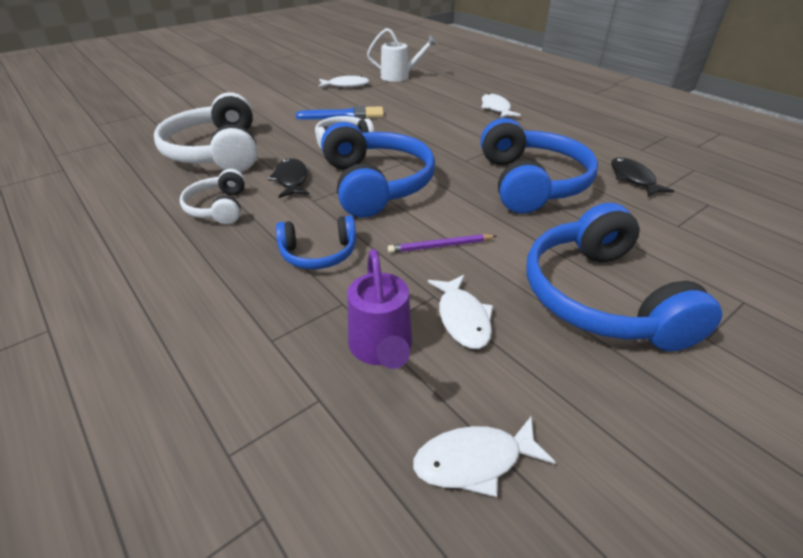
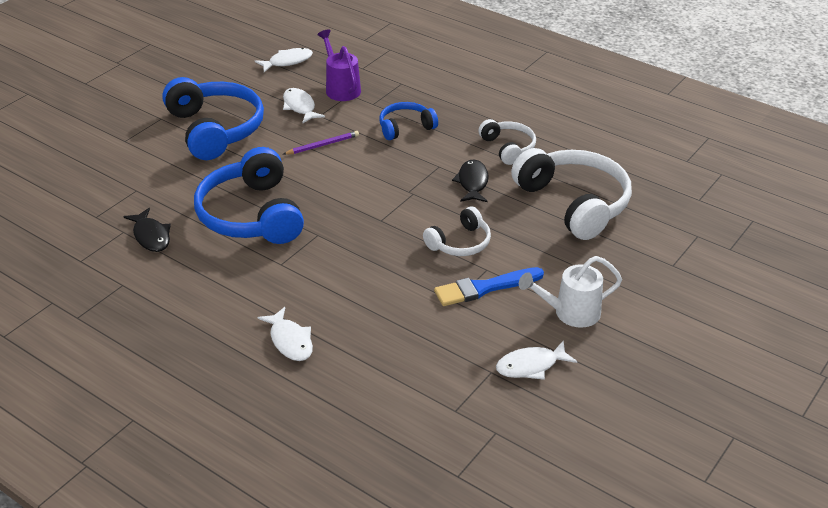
camera: 165 degrees right, 0 degrees up
black fish [268,158,309,198] -> black fish turned 150 degrees counterclockwise [452,159,489,202]
blue headphones [321,122,435,218] -> none
white watering can [367,28,437,82] -> white watering can moved to [519,256,622,328]

